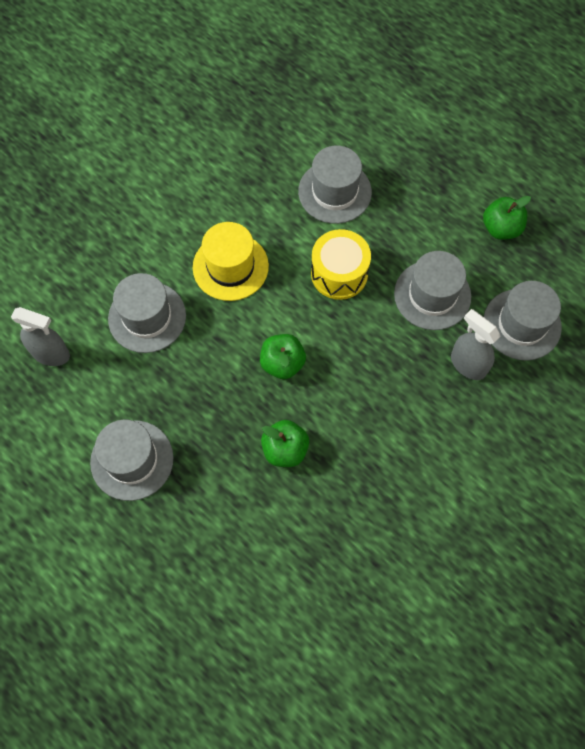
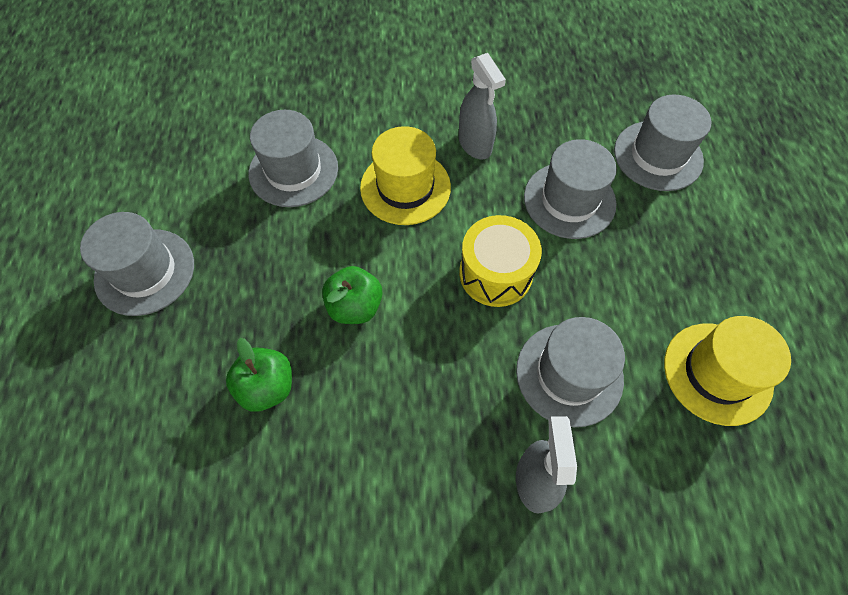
camera: 45 degrees right, 5 degrees down
grey spray bottle [11,307,70,366] -> grey spray bottle moved to [459,53,506,159]
green apple [483,196,531,240] -> yellow hat [664,316,791,426]
grey hat [484,281,562,360] -> grey hat moved to [614,95,711,191]

